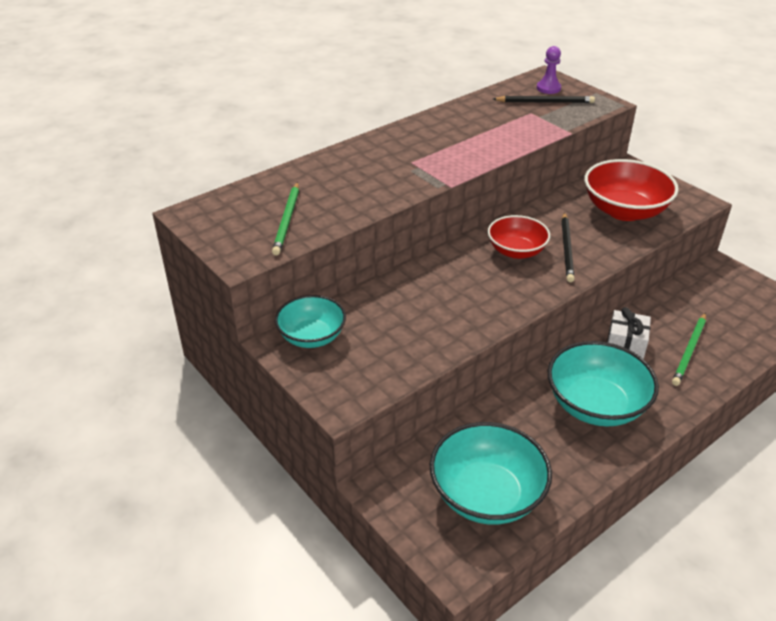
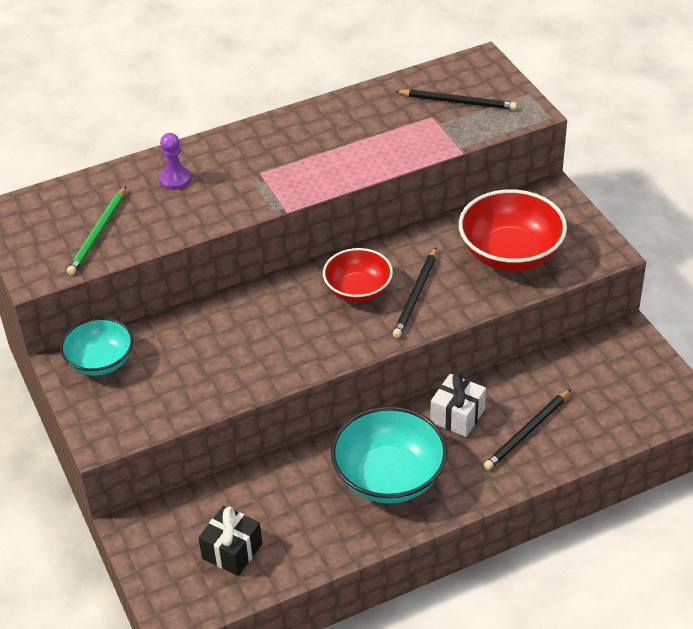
camera: 15 degrees right, 5 degrees up
turquoise bowl [430,422,552,525] -> black gift [198,506,262,576]
purple pawn [537,46,561,94] -> purple pawn moved to [159,133,191,190]
green pencil [672,313,706,386] -> black pencil [484,389,571,470]

